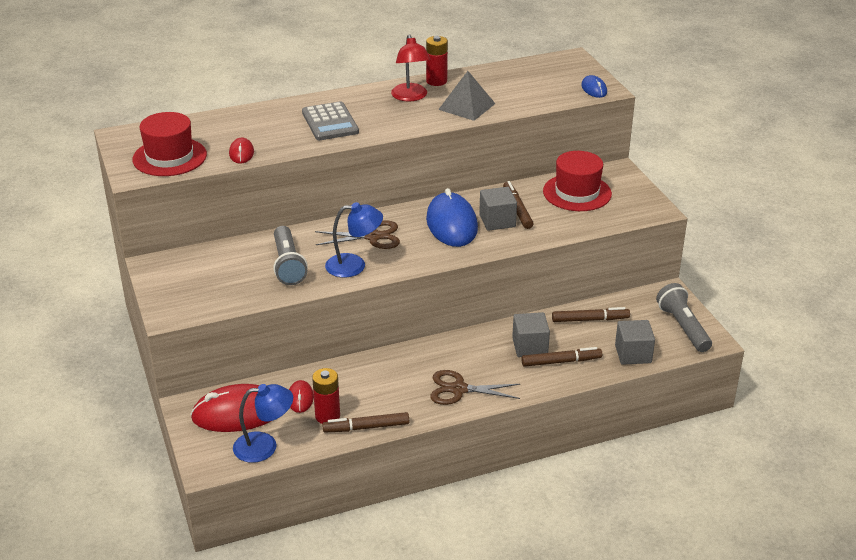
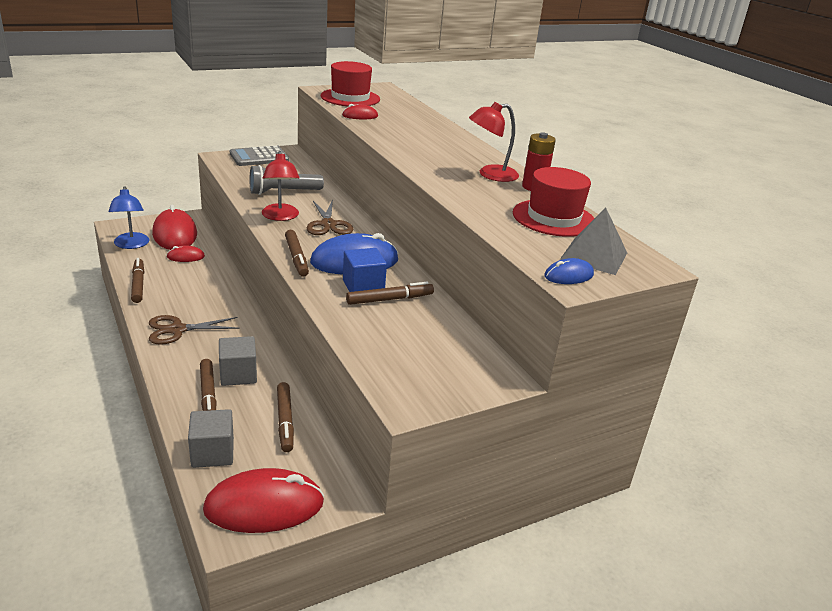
camera: 80 degrees right, 5 degrees down
grey calculator [302,101,359,140] -> grey calculator moved to [230,146,289,166]
red battery [312,368,340,424] -> none
blue lamp [325,202,383,278] -> red lamp [262,151,300,221]
brown scissors [430,370,520,405] -> brown scissors turned 105 degrees counterclockwise [149,315,240,345]
grey pyramid [438,71,496,121] -> grey pyramid moved to [560,208,627,275]
grey cube [479,187,517,231] -> blue cube [343,248,387,292]
red hat [543,151,612,211] -> red hat moved to [513,167,595,237]
grey flashlight [656,283,712,352] -> red mouse [203,468,324,533]
none -> brown marker [285,230,309,277]

